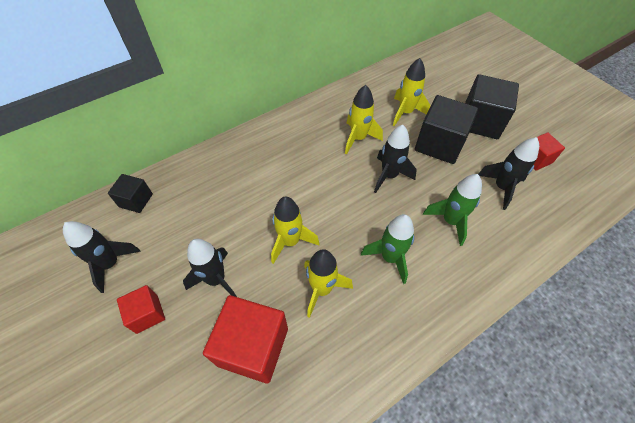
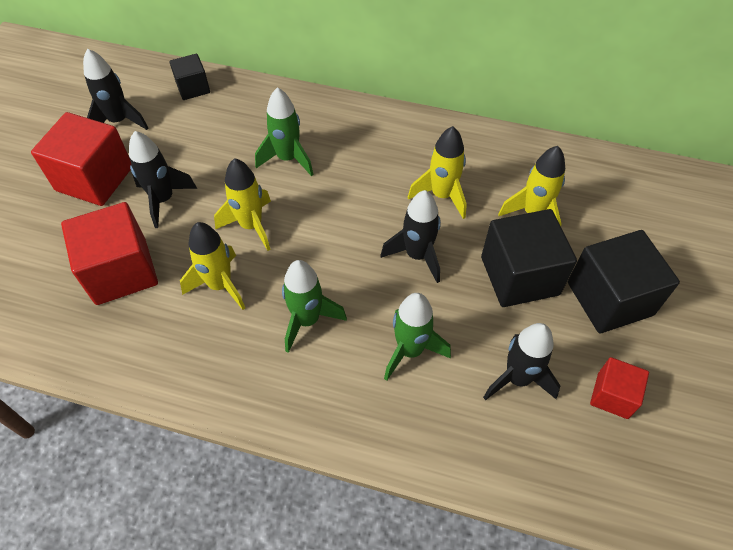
camera: 50 degrees right, 0 degrees up
red cube [117,285,165,334] -> red cube [31,112,131,206], size x1.81
none -> green rocket [255,87,314,176]

